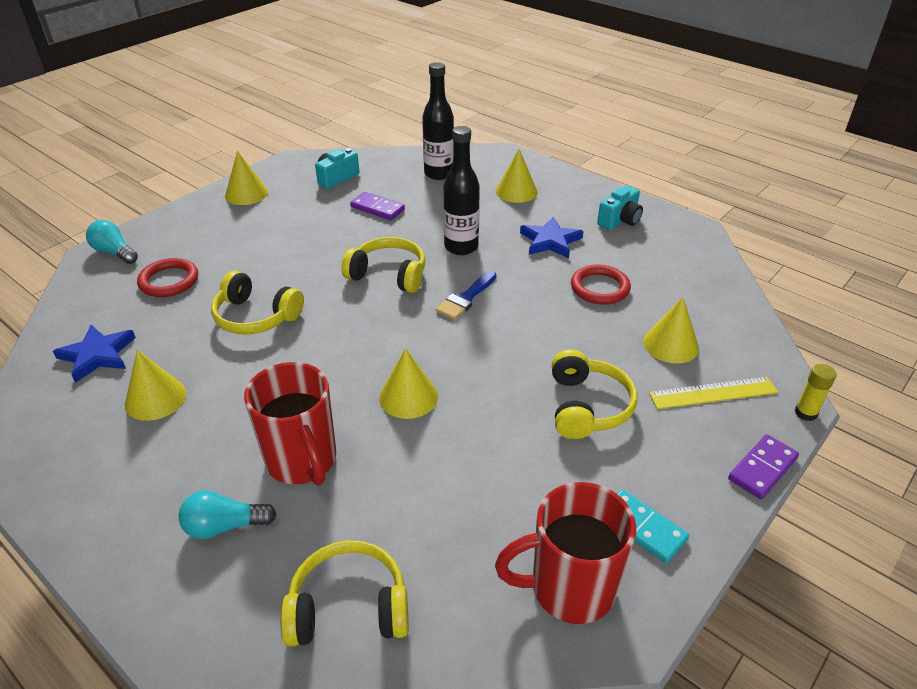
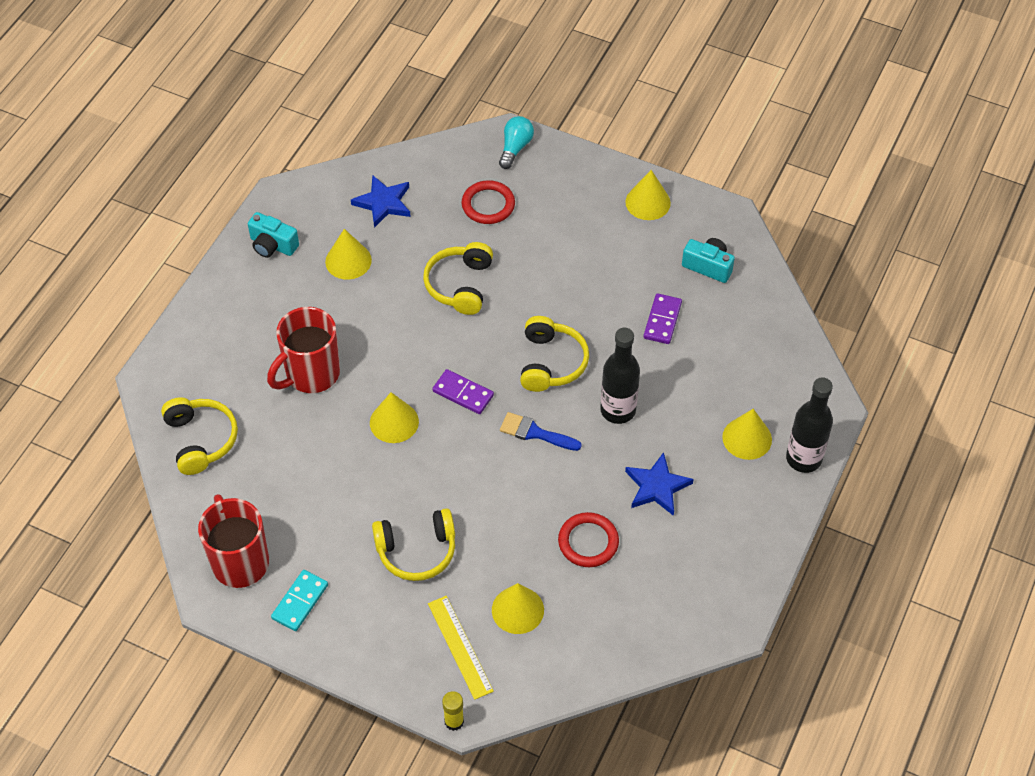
camera: 75 degrees right, 15 degrees up
turquoise light bulb [179,490,277,539] -> none
black bottle [422,62,454,180] -> black bottle moved to [786,377,833,473]
turquoise camera [597,186,643,230] -> turquoise camera moved to [248,212,299,258]
purple domino [728,434,799,499] -> purple domino moved to [432,369,494,414]

